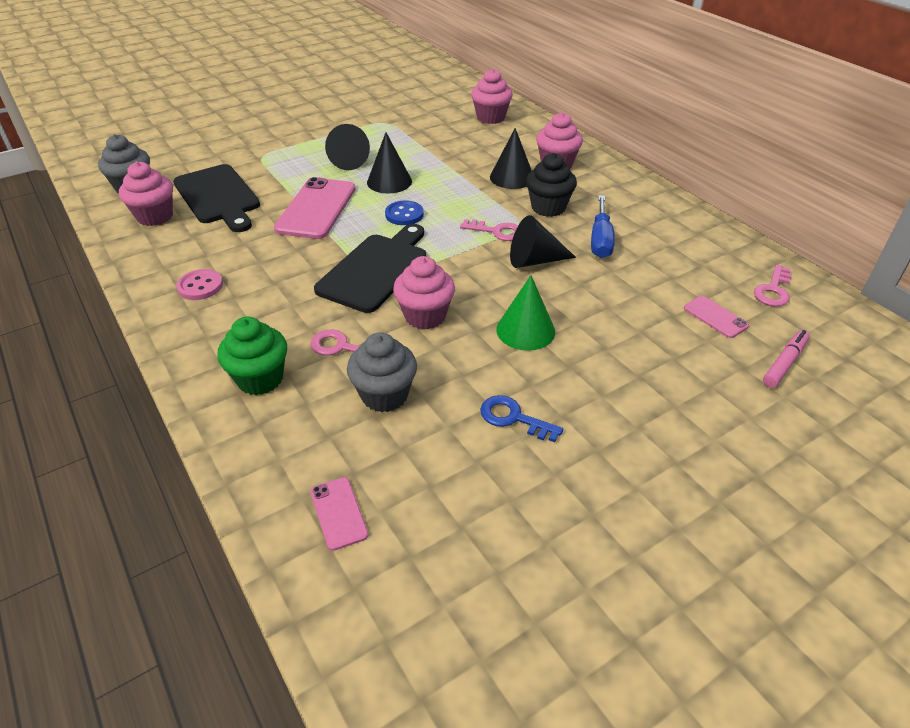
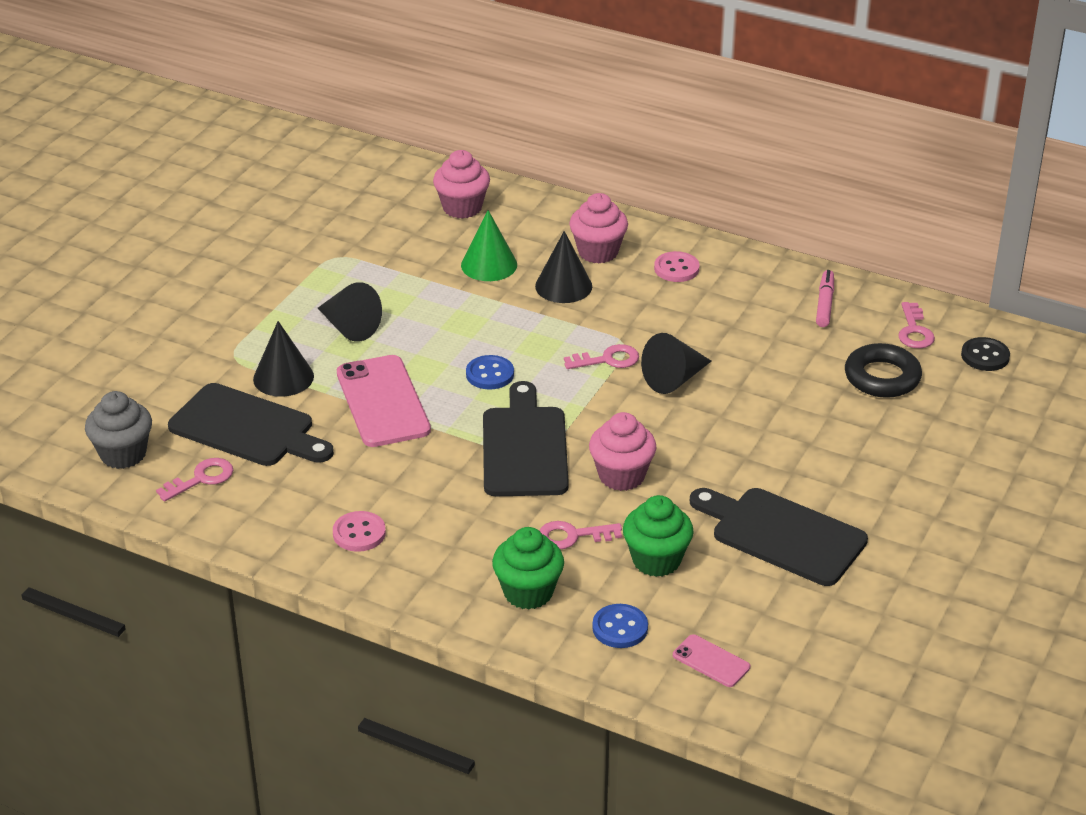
camera: 30 degrees left, 5 degrees down
pink cupcake [119,161,173,226] -> pink key [156,458,234,502]
grey cupcake [347,332,417,412] -> green cupcake [623,495,694,577]
black cone [367,132,412,194] -> black cone moved to [253,321,314,397]
blue key [480,395,563,442] -> black cutting board [690,488,868,586]
green cone [496,275,555,351] -> green cone moved to [461,210,517,281]
black cupcake [526,153,577,217] -> none
blue screwdriver [591,195,615,258] -> none
pink phone [684,296,749,338] -> black ring [845,343,922,398]
pink marker [763,330,810,388] -> pink marker moved to [816,270,834,327]
none -> blue button [592,604,648,648]
none -> pink button [654,251,699,282]
none -> black button [961,337,1010,371]

